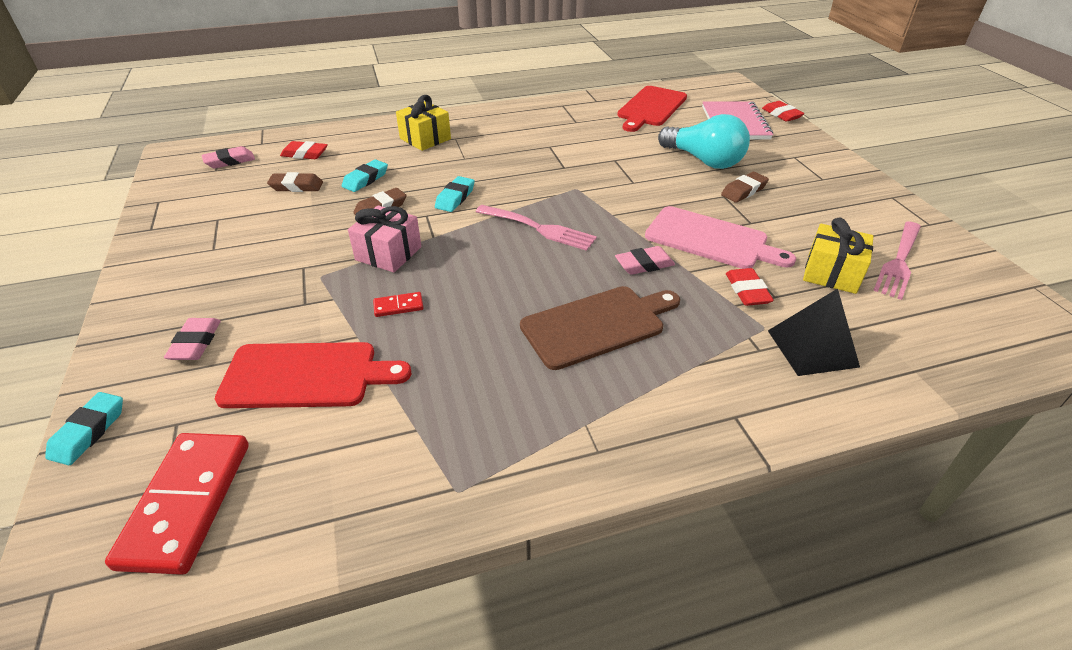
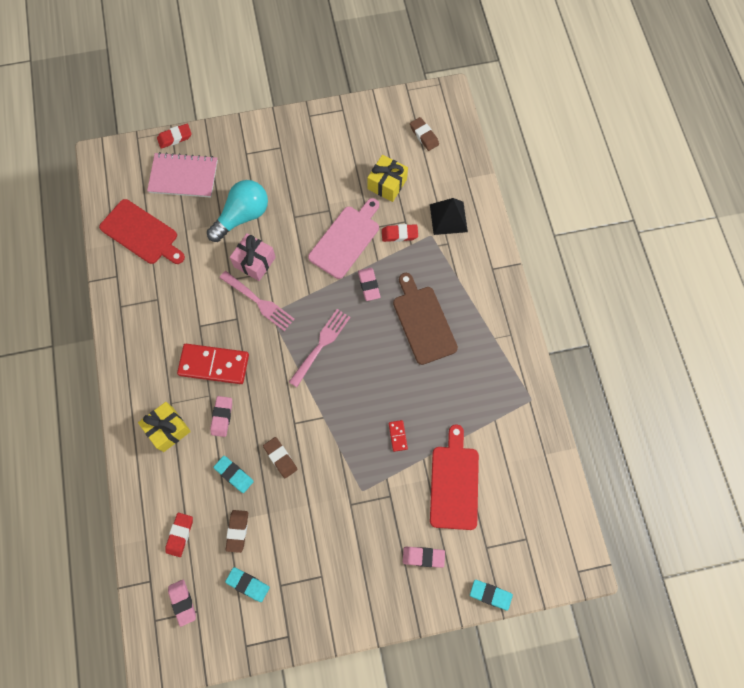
camera: 85 degrees left, 30 degrees up
red domino [105,433,249,575] -> red domino moved to [177,344,249,384]
pink gift [348,205,422,273] -> pink gift moved to [230,233,276,281]
turquoise eraser [435,176,475,212] -> turquoise eraser moved to [225,567,270,602]
brown eraser [721,172,769,203] -> brown eraser moved to [410,117,439,151]
pink fork [873,221,921,300] -> pink fork moved to [219,271,295,331]
none -> pink eraser [210,396,232,437]

